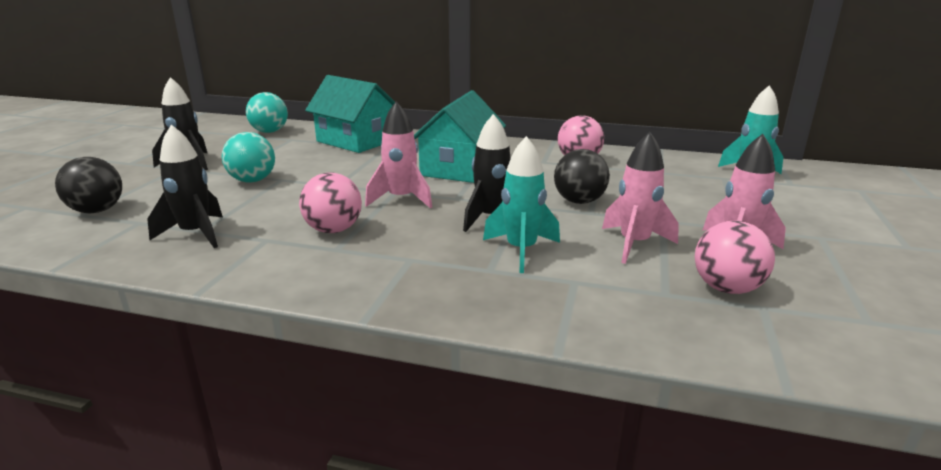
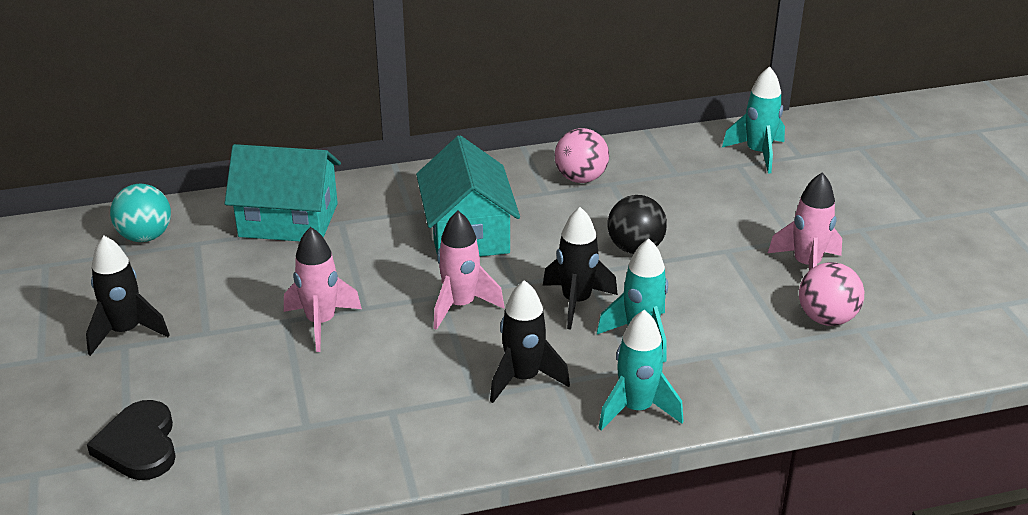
camera: 30 degrees left, 10 degrees up
black ball [55,157,122,214] -> black heart [87,400,176,480]
black rocket [147,125,223,248] -> black rocket moved to [490,280,570,403]
turquoise ball [222,132,275,183] -> none
pink ball [299,172,362,233] -> none
pink rocket [602,132,679,264] -> pink rocket moved to [284,227,362,352]
none -> turquoise rocket [599,310,683,430]

